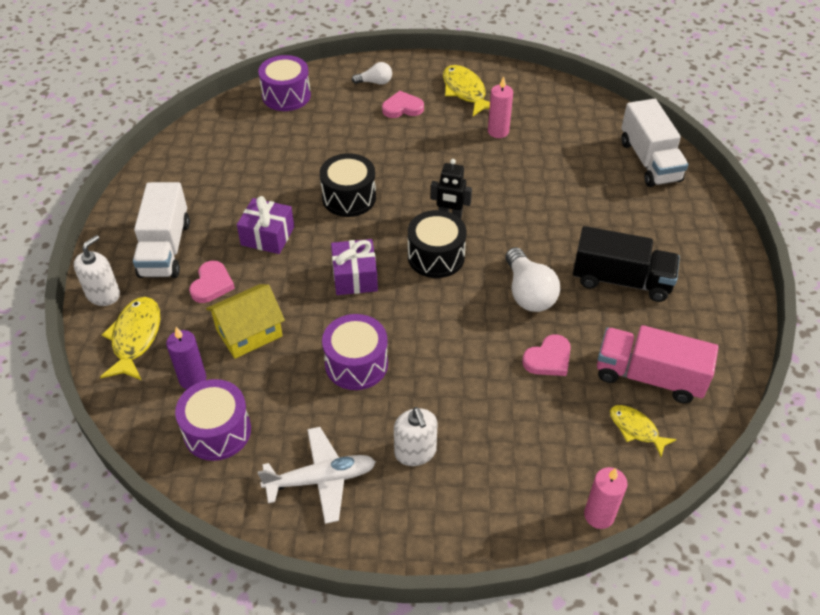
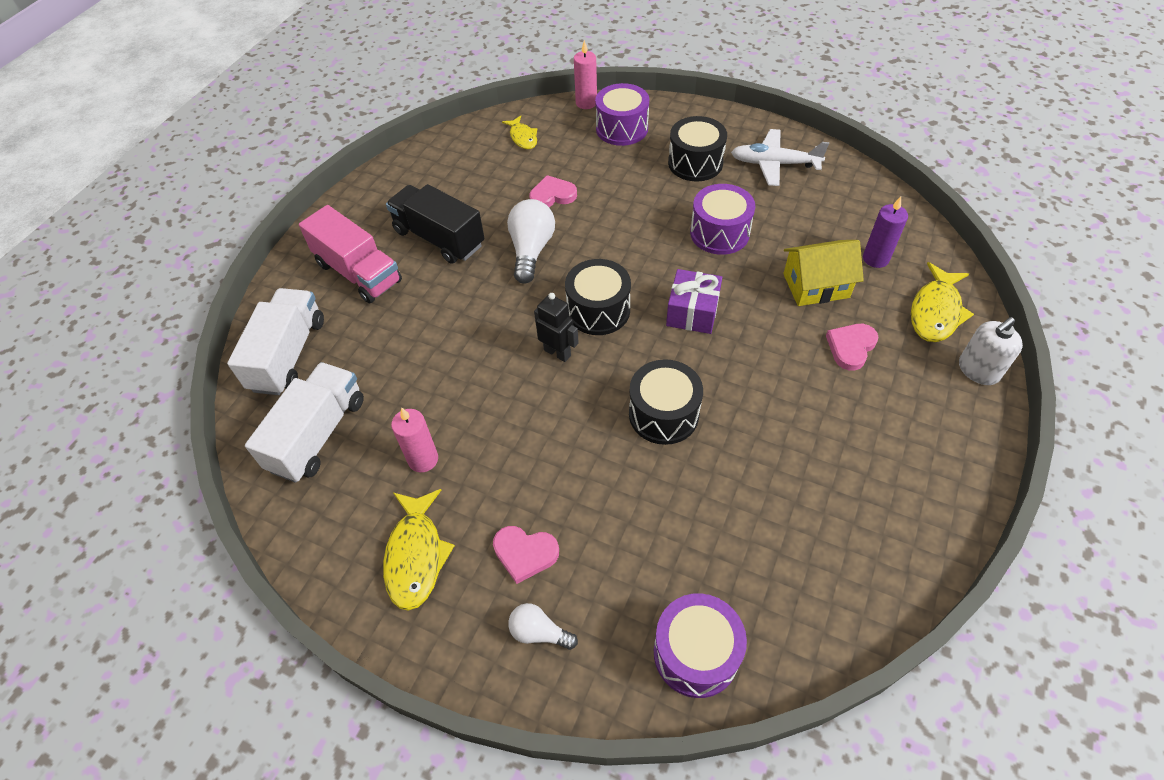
camera: 155 degrees left, 5 degrees up
white truck [133,182,190,278] -> white truck moved to [245,362,364,483]
purple drum [175,379,251,461] -> purple drum moved to [595,83,649,146]
purple gift [237,196,294,254] -> none
white soap dispenser [394,407,438,466] -> black drum [668,116,727,181]
pink truck [597,325,719,403] -> pink truck moved to [299,205,402,303]

